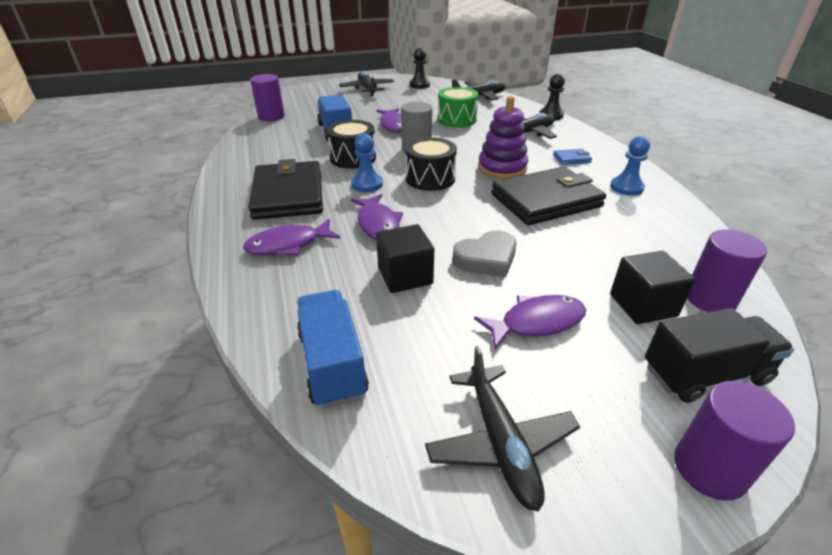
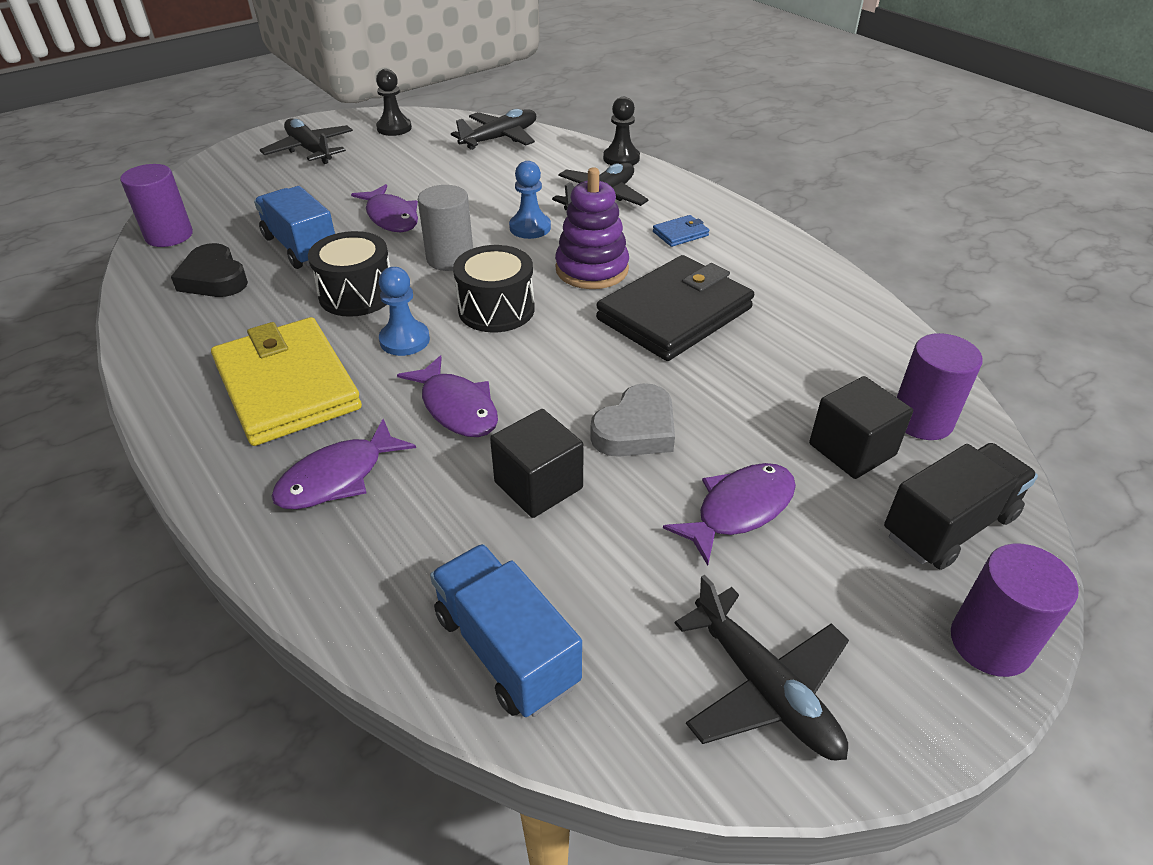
camera: 20 degrees left, 5 degrees up
black wallet [248,159,323,220] -> yellow wallet [211,317,362,446]
green drum [437,87,479,127] -> none
blue pawn [610,136,650,196] -> blue pawn moved to [509,161,551,239]
none -> black heart [171,243,248,297]

